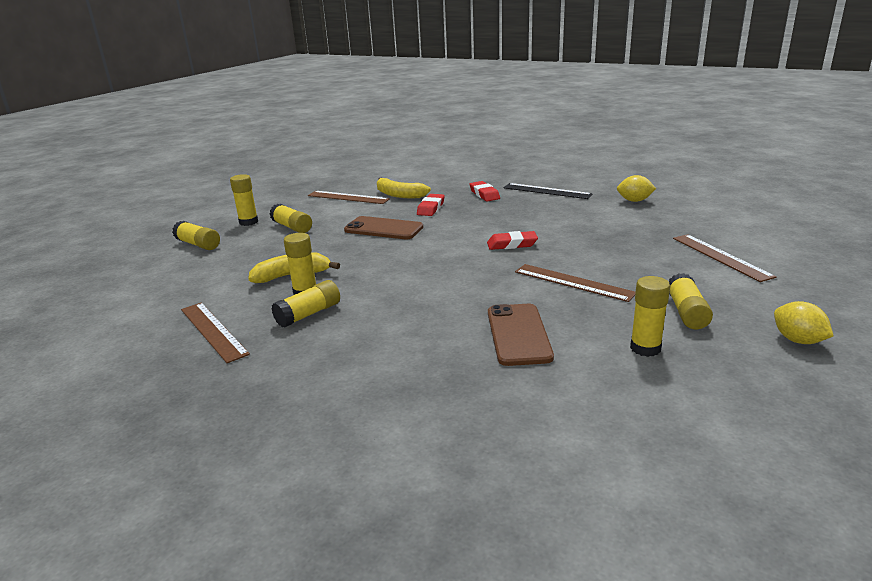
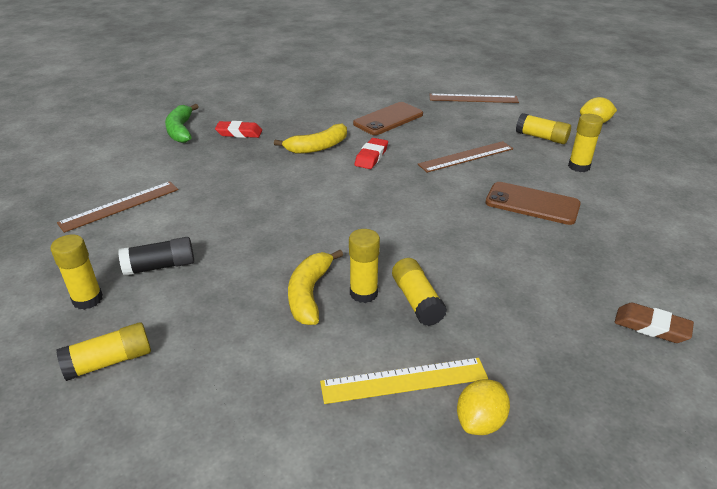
camera: 65 degrees left, 10 degrees up
brown ruler [181,303,250,363] -> yellow ruler [320,358,488,404]
yellow glue stick [270,204,312,233] -> black glue stick [118,237,194,276]
brown phone [344,216,423,239] -> brown phone moved to [353,102,423,135]
yellow banana [377,178,431,198] -> yellow banana moved to [274,123,347,154]
red eraser [417,194,445,216] -> none
black ruler [503,183,593,199] -> none
yellow lemon [617,175,656,202] -> yellow lemon moved to [457,379,510,435]
none -> green banana [165,104,199,143]
none -> brown eraser [615,303,694,343]

